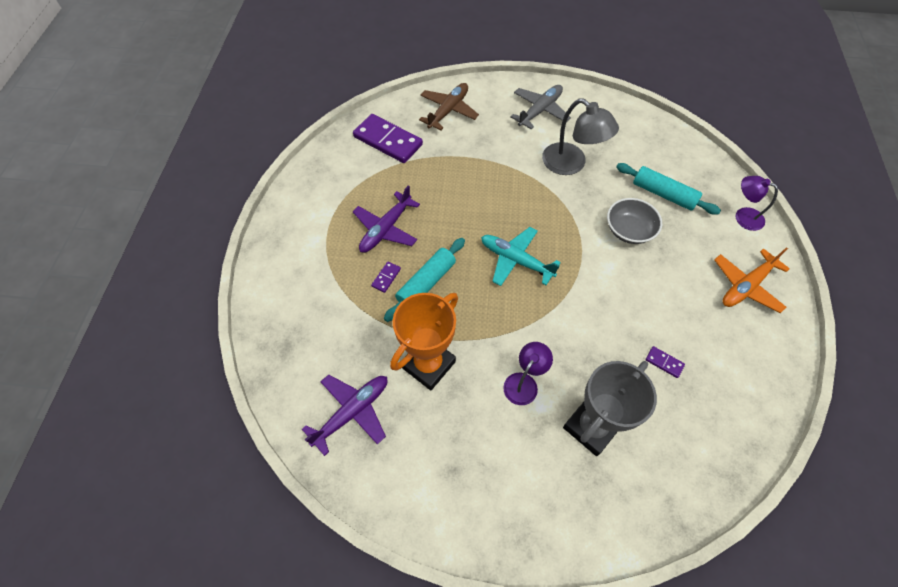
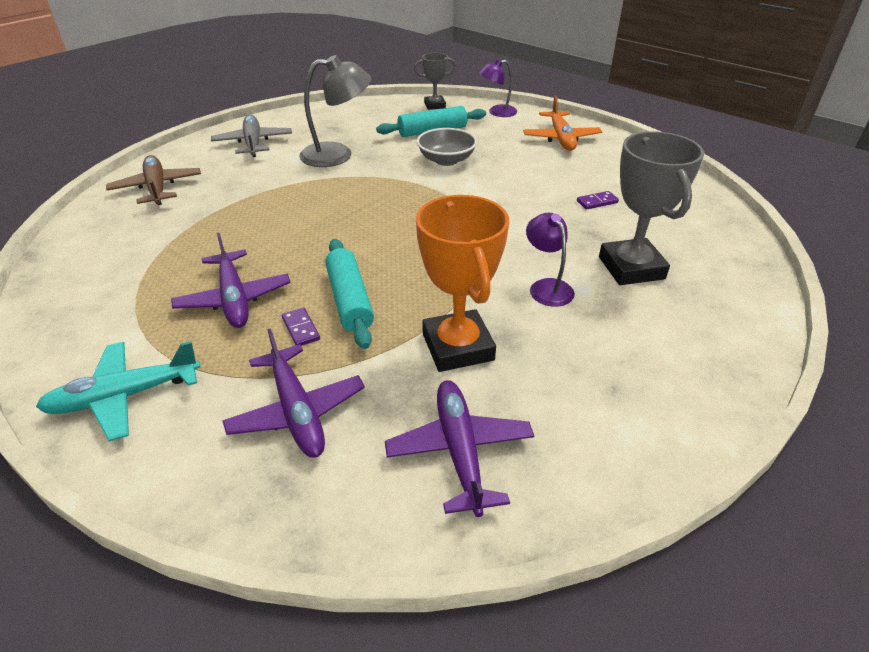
camera: 55 degrees left, 20 degrees down
purple domino [353,114,423,163] -> none
turquoise plane [481,227,561,286] -> turquoise plane moved to [36,341,201,441]
none -> purple plane [222,328,365,458]
none -> grey trophy [414,53,456,110]

